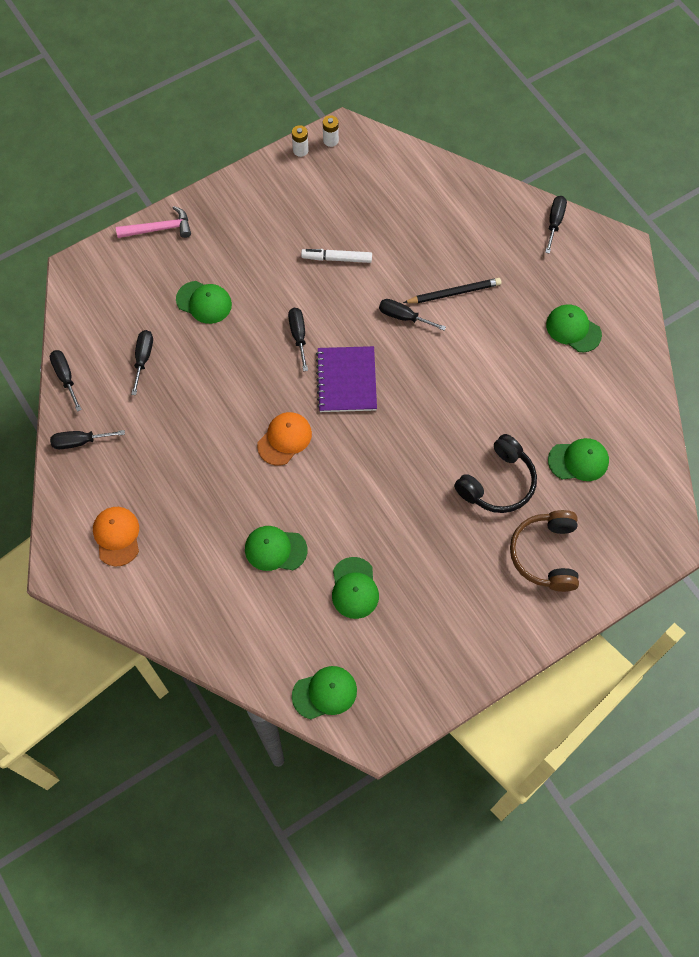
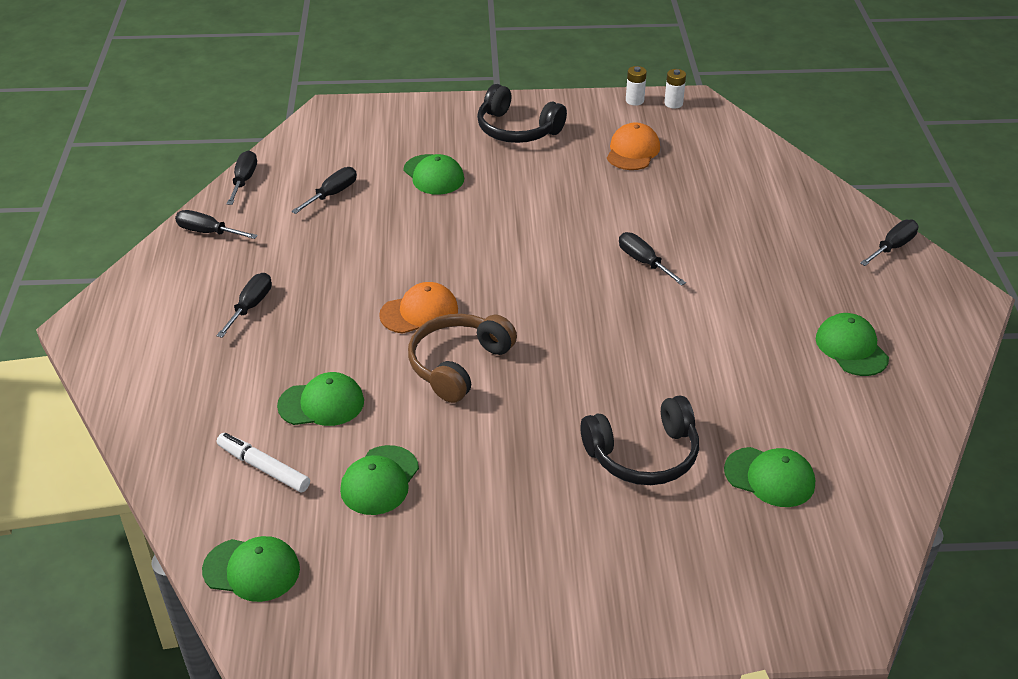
camera: 30 degrees right, 25 degrees down
orange cap [93,507,139,566] -> orange cap moved to [607,122,660,170]
pink hammer [116,206,191,238] -> none
green cap [245,526,307,571] -> green cap turned 135 degrees clockwise [277,372,364,426]
black screwdriver [288,308,308,371] -> black screwdriver moved to [216,273,272,338]
white marker [301,249,372,263] -> white marker moved to [217,433,310,492]
purple notebook [316,346,377,412] -> none
black pencil [403,278,501,303] -> none
brown headphones [510,510,579,592] -> brown headphones moved to [408,314,517,403]
none -> black headphones [477,84,567,143]

